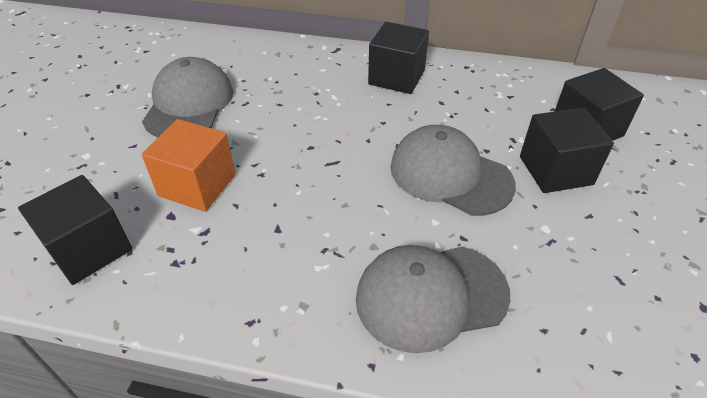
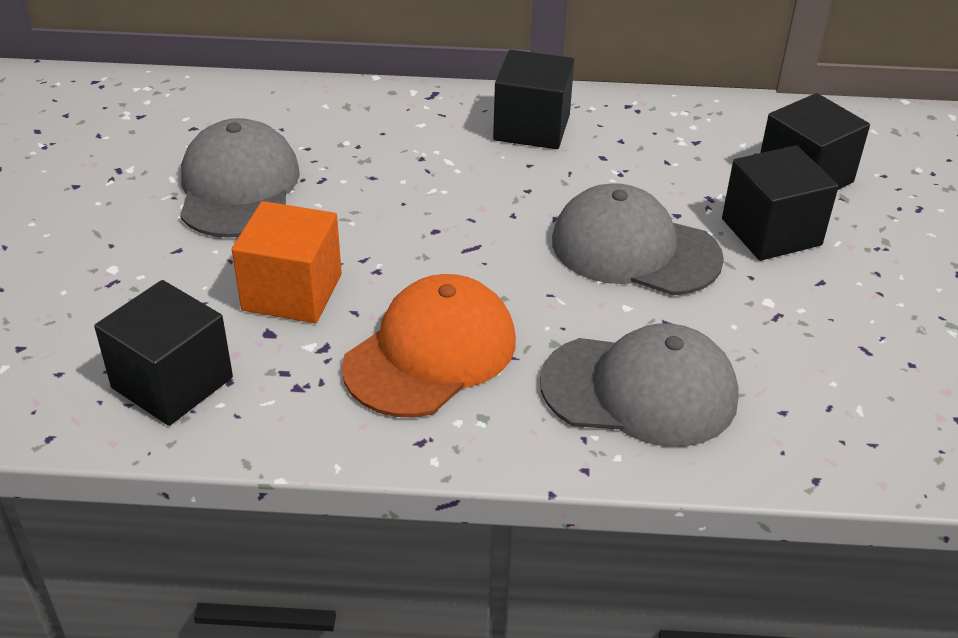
camera: 10 degrees left, 5 degrees down
grey cap [356,245,510,353] -> grey cap turned 150 degrees counterclockwise [540,323,739,447]
none -> orange cap [342,274,516,418]

